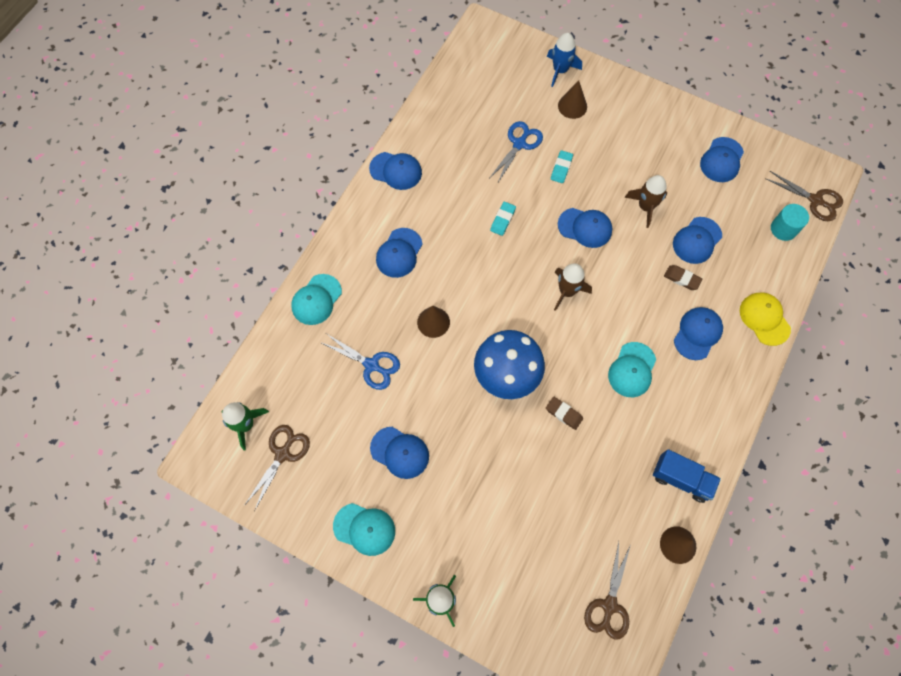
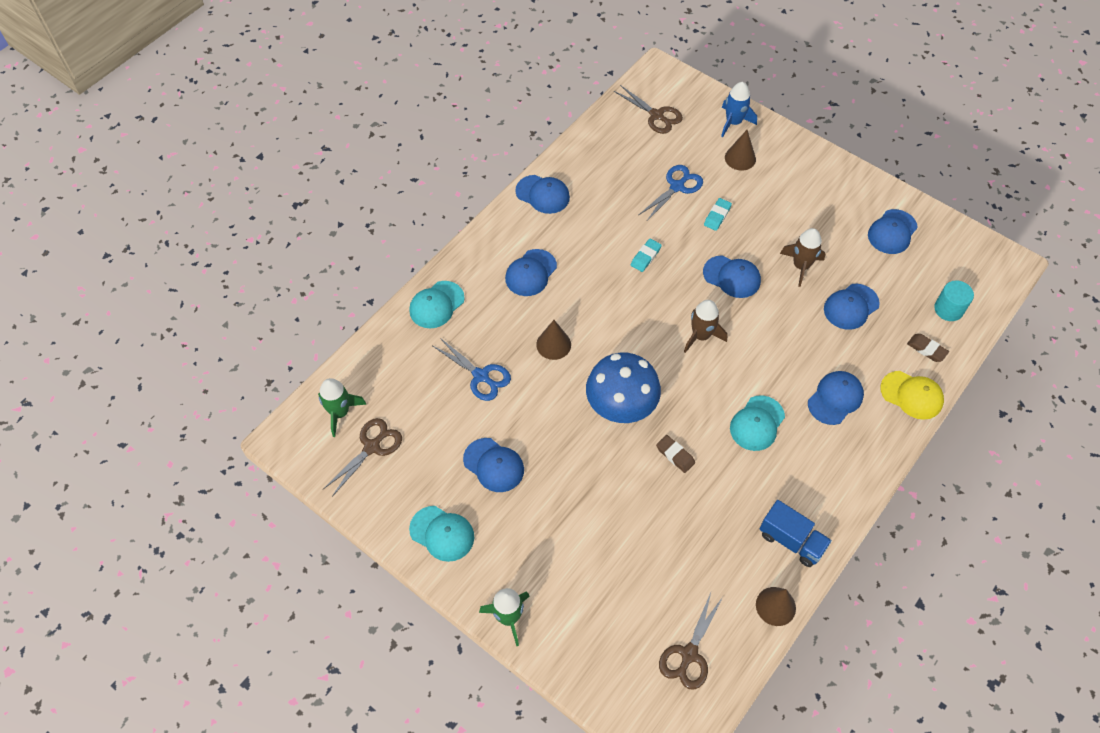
camera: 10 degrees right, 10 degrees down
brown eraser [664,265,702,290] -> brown eraser moved to [907,334,949,362]
yellow cap [740,293,791,346] -> yellow cap turned 135 degrees clockwise [880,371,944,420]
brown scissors [765,171,843,221] -> brown scissors moved to [614,85,683,134]

